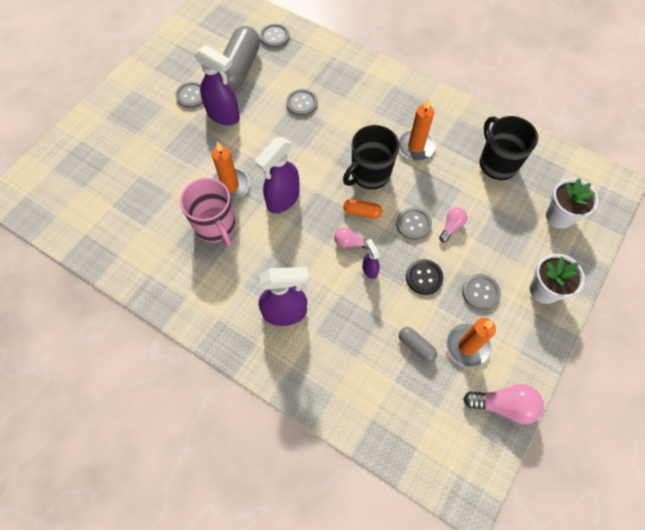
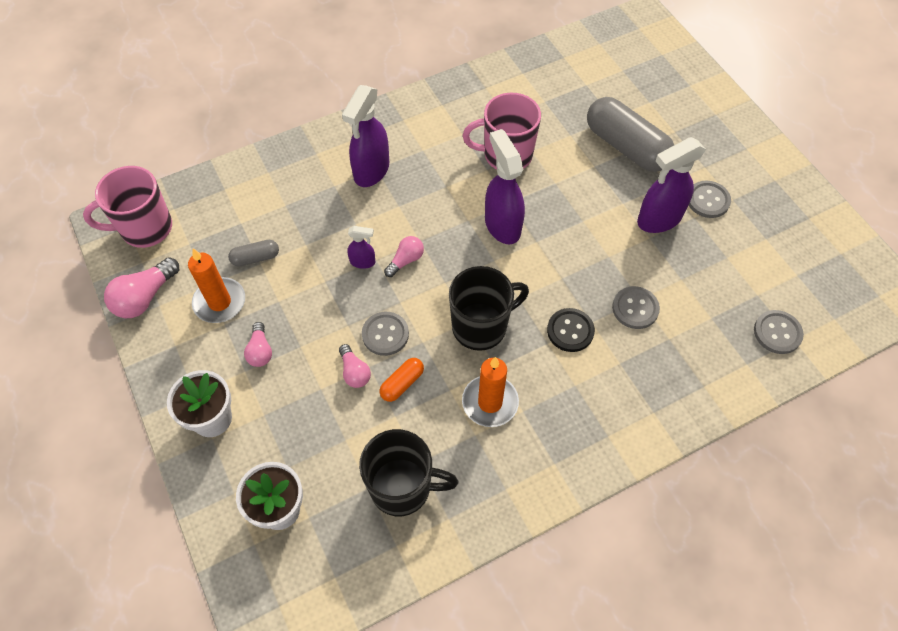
camera: 120 degrees right, 5 degrees down
orange candle [212,141,250,201] -> none
grey capsule [219,26,260,91] -> grey capsule moved to [587,97,674,172]
black mug [343,125,399,189] -> black mug turned 75 degrees clockwise [449,266,529,351]
orange capsule [343,199,382,219] -> orange capsule moved to [380,358,424,402]
black button [406,259,443,295] -> black button moved to [547,308,595,352]
grey button [462,274,501,310] -> pink light bulb [244,322,272,367]
none -> pink mug [83,166,172,248]

